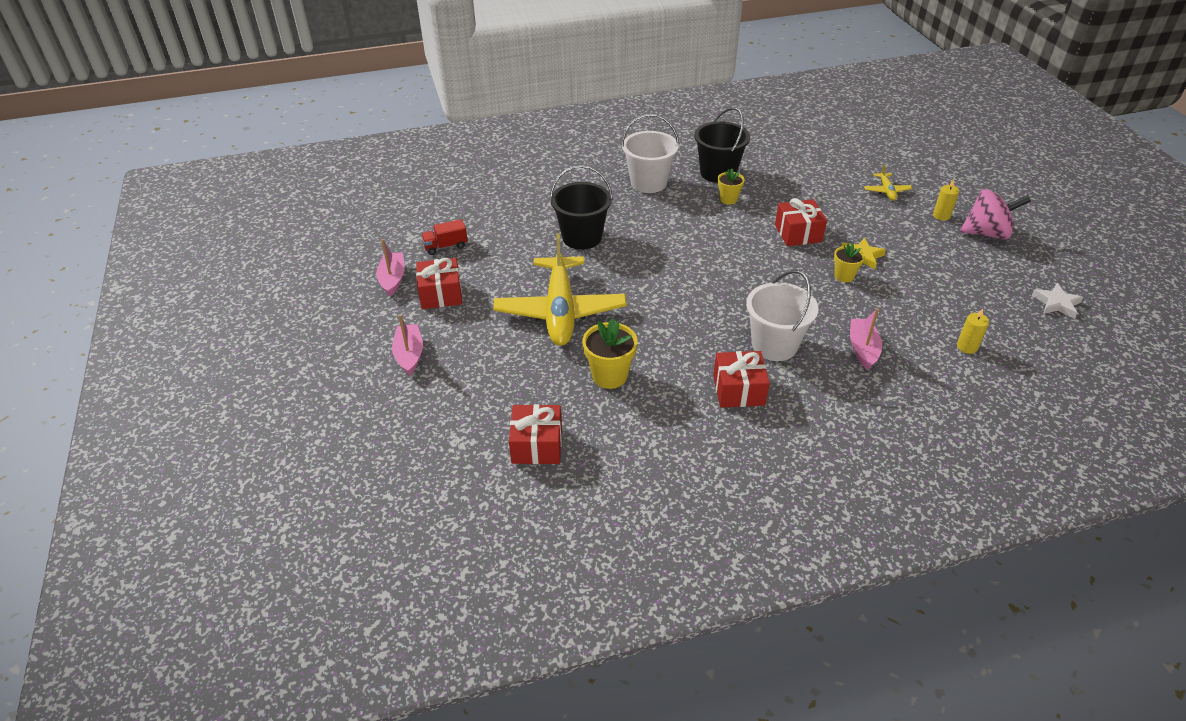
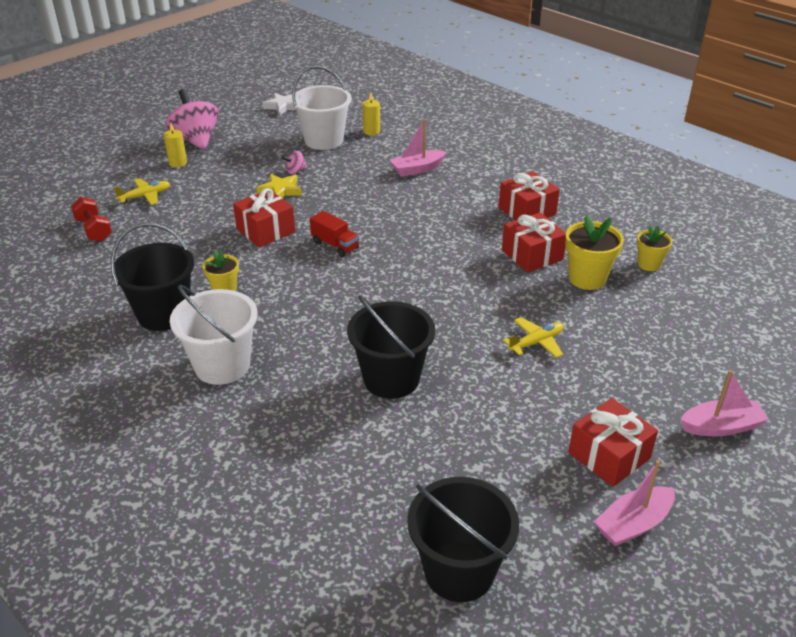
camera: 120 degrees left, 5 degrees down
pink boat [392,315,423,375] -> pink boat turned 150 degrees counterclockwise [680,370,769,437]
red truck [421,219,468,255] -> red truck moved to [310,211,359,257]
yellow plane [493,233,627,346] -> yellow plane [503,317,563,358], size x0.42
red gift [509,404,562,464] -> red gift moved to [502,212,566,273]
white bucket [746,270,818,361] -> white bucket moved to [291,66,352,150]
yellow flower pot [834,243,865,282] -> yellow flower pot moved to [637,226,672,271]
none -> red dumbbell [71,197,112,241]
none -> pink spinning top [282,151,307,174]
none -> black bucket [407,477,519,602]

